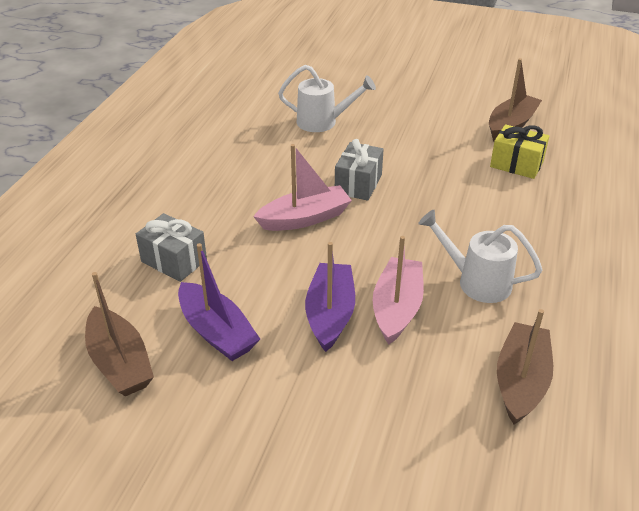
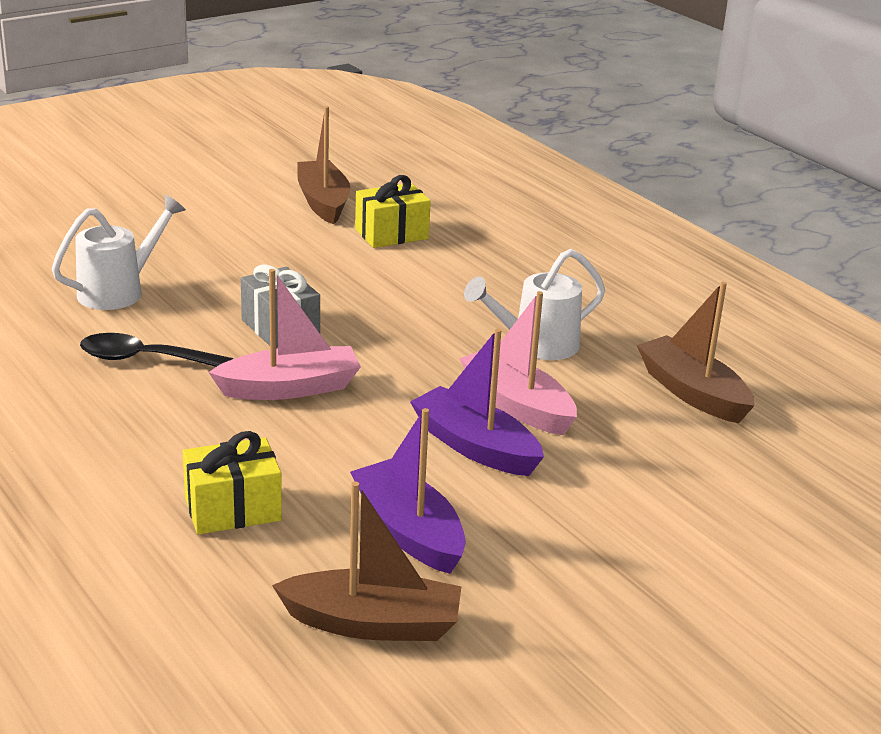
camera: 55 degrees left, 10 degrees down
grey gift [136,213,207,282] -> yellow gift [183,431,282,534]
purple boat [178,243,260,361] -> purple boat turned 120 degrees counterclockwise [350,408,466,574]
pink boat [253,144,352,231] -> pink boat turned 60 degrees clockwise [208,269,361,400]
none -> black spoon [80,333,233,367]

